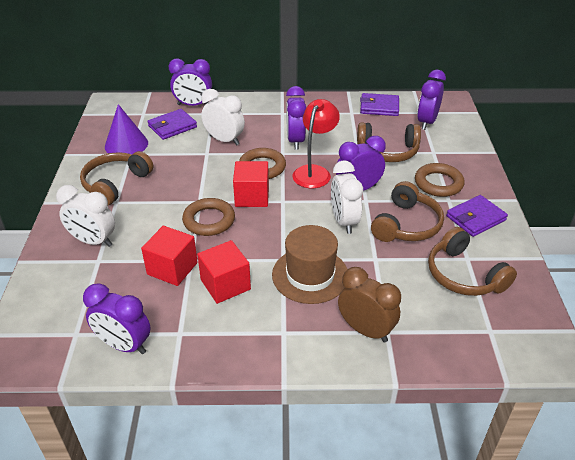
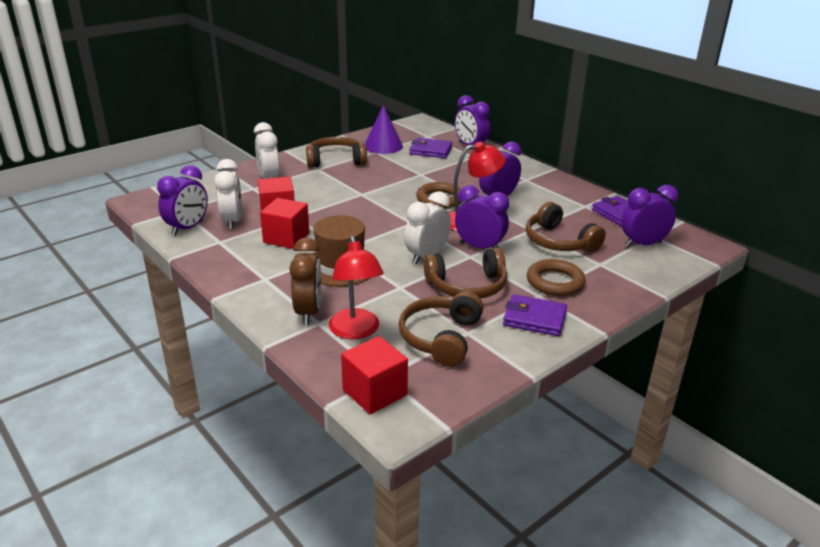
camera: 50 degrees right, 10 degrees down
purple clock [83,283,151,354] -> purple clock turned 135 degrees counterclockwise [157,165,208,236]
brown ring [182,198,235,236] -> none
white clock [201,89,245,145] -> white clock moved to [214,159,242,230]
red cube [233,161,269,207] -> red cube moved to [341,336,408,414]
none -> red lamp [329,236,384,339]

